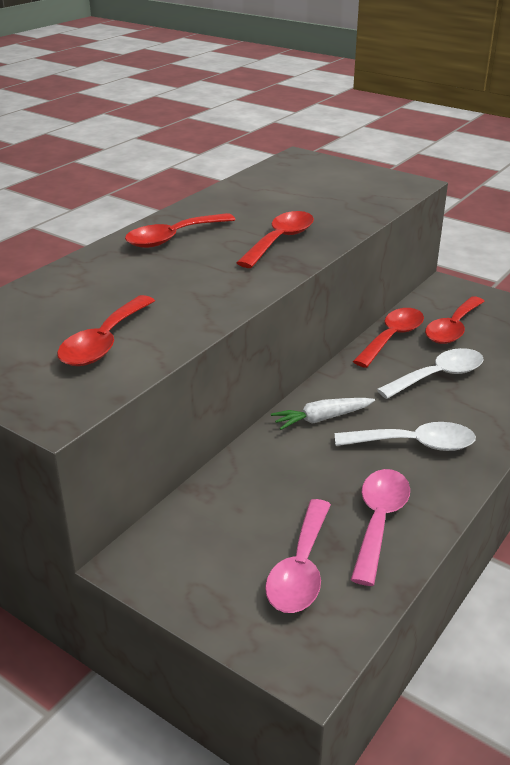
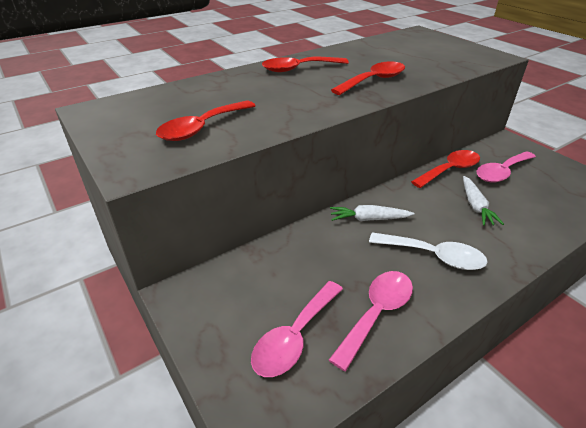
camera: 20 degrees right, 5 degrees up
white spoon [377,348,484,399] -> white carrot [463,176,504,226]
red spoon [425,296,485,344] -> pink spoon [477,151,536,182]

